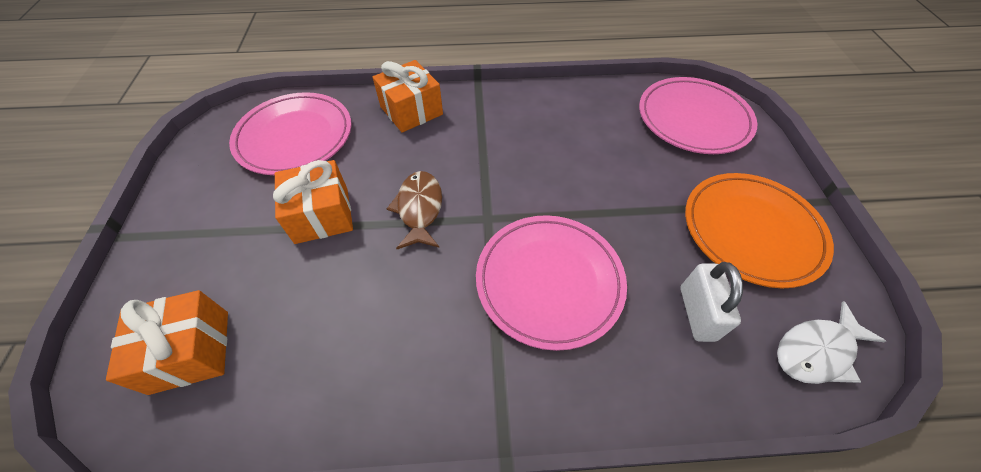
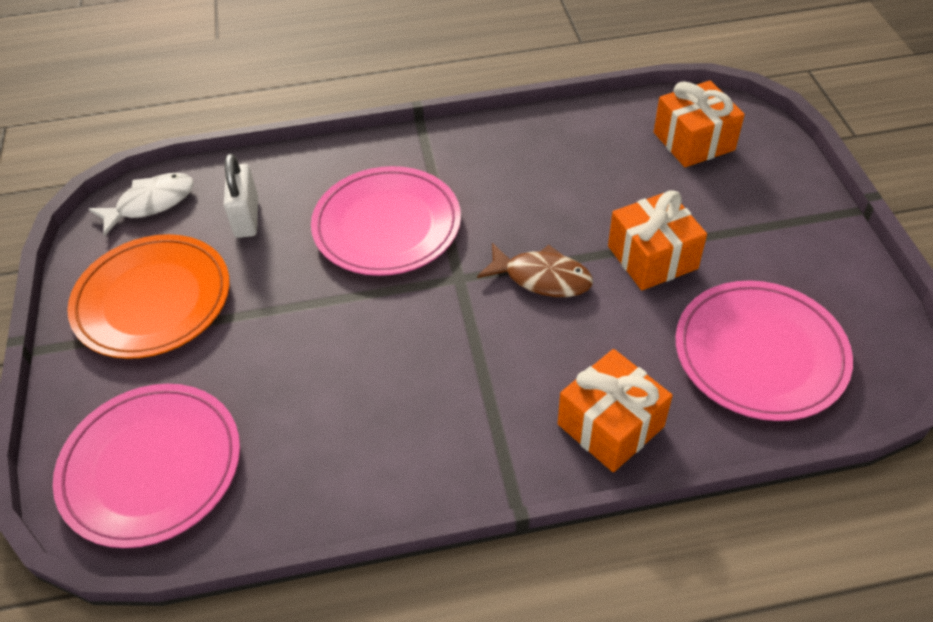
camera: 175 degrees right, 5 degrees down
brown fish [387,171,442,249] -> brown fish turned 60 degrees counterclockwise [477,243,593,297]

